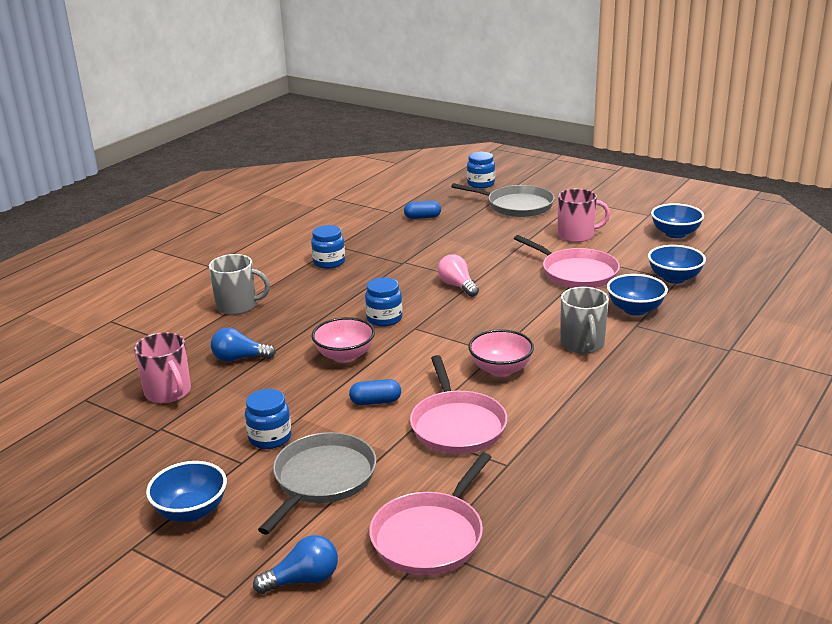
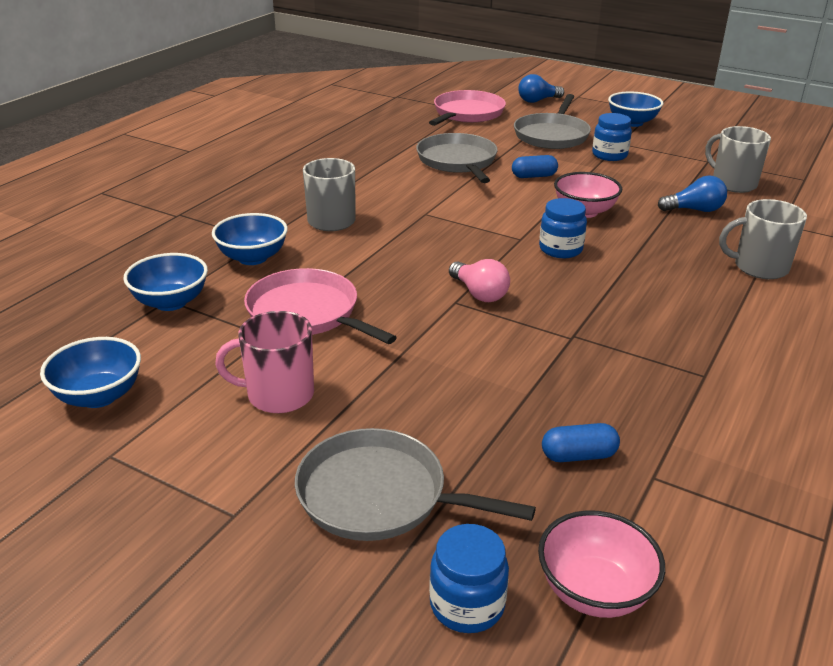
camera: 175 degrees right, 5 degrees up
pink mug [134,332,191,403] -> grey mug [705,126,771,193]
blue jar [311,225,345,269] -> none
pink pan [410,355,507,454] -> grey pan [416,133,498,183]
pink bowl [468,329,534,377] -> pink bowl moved to [538,510,665,618]

